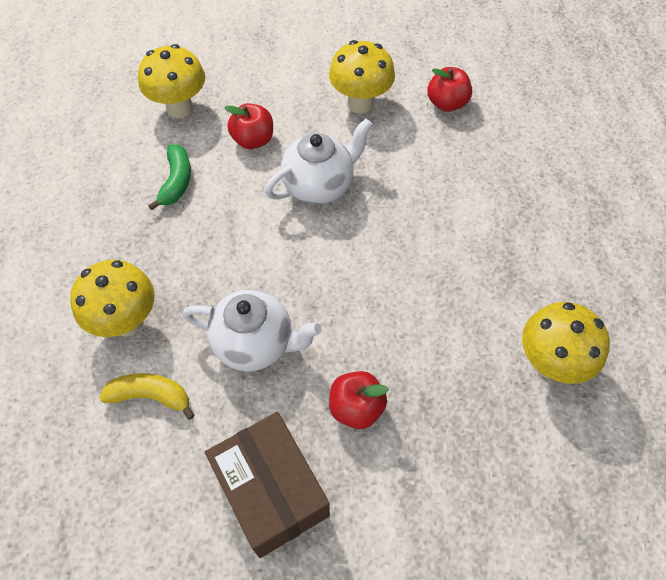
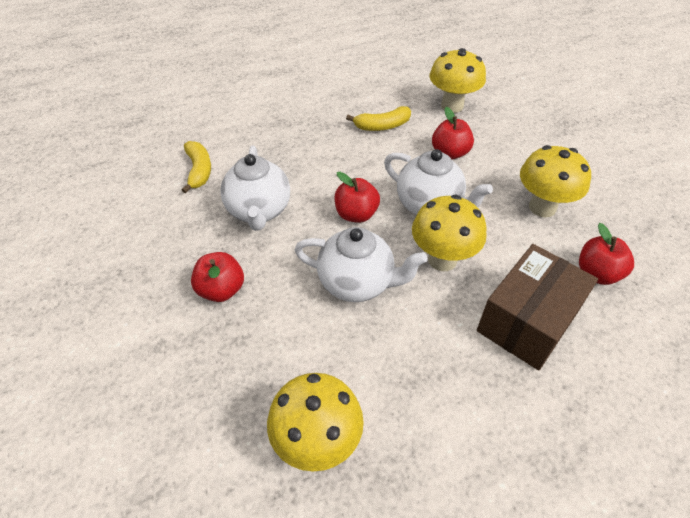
camera: 70 degrees right, 10 degrees down
yellow mushroom [70,260,155,337] -> yellow mushroom moved to [412,195,487,271]
green banana [148,144,191,210] -> yellow banana [346,106,411,131]
brown box [205,412,330,558] -> brown box moved to [477,244,598,370]
none -> white teapot [295,227,428,302]
none -> red apple [334,172,380,223]

